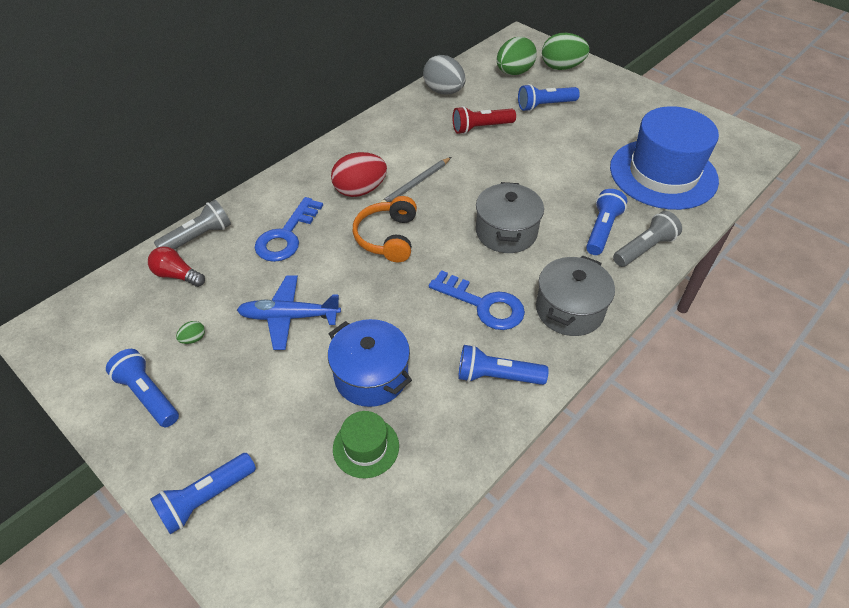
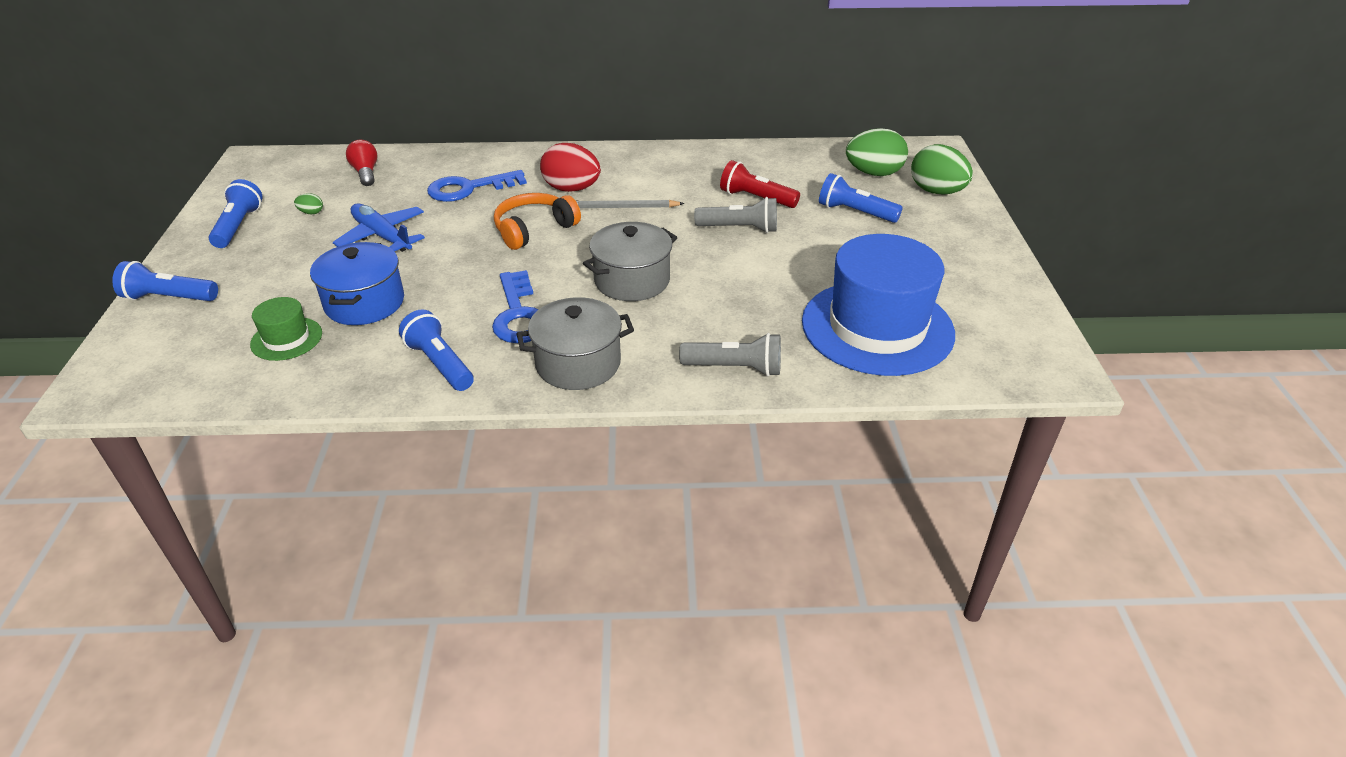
camera: 45 degrees right, 10 degrees down
grey flashlight [154,200,231,250] -> grey flashlight moved to [694,197,777,233]
grey egg [423,55,466,94] -> none
blue flashlight [586,189,627,255] -> none

